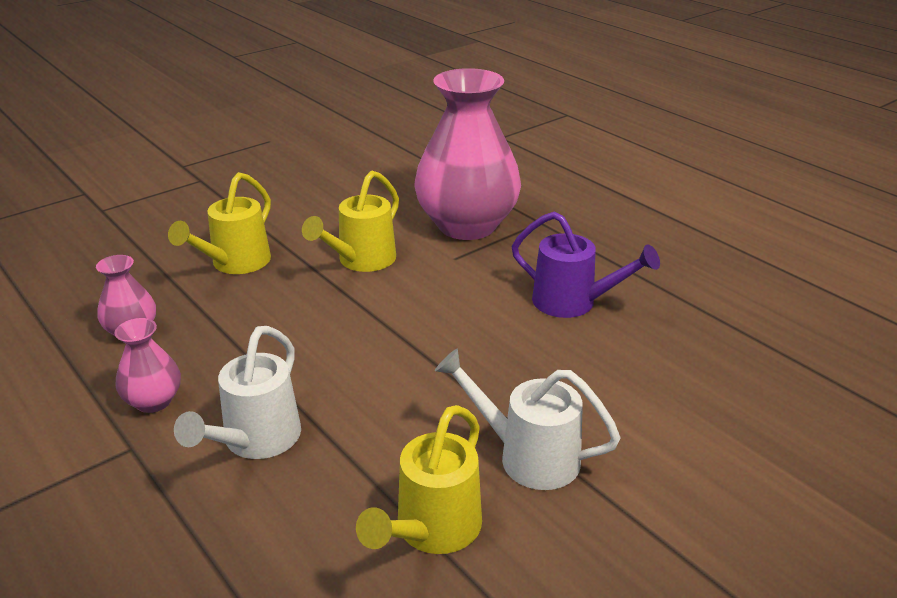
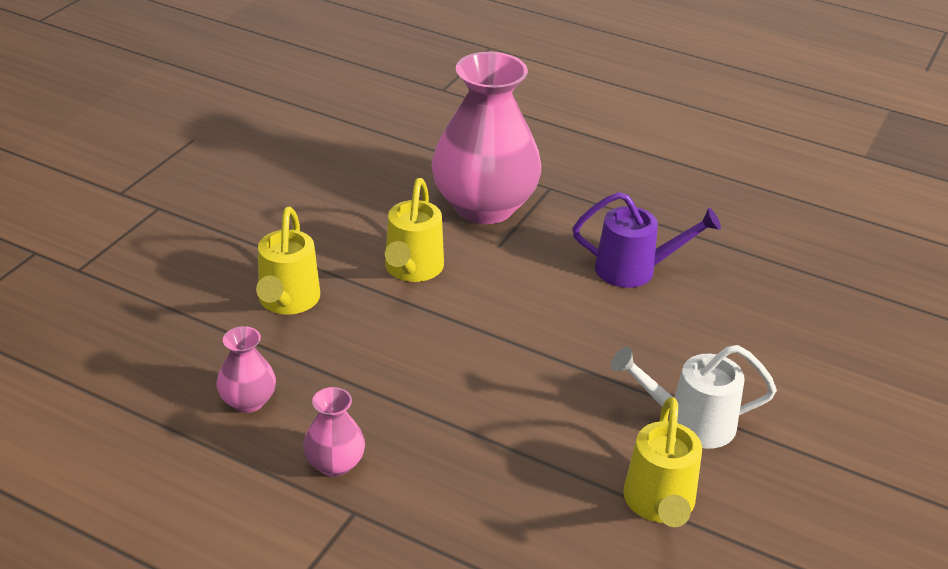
camera: 25 degrees left, 5 degrees up
white watering can [174,326,301,459] -> none

